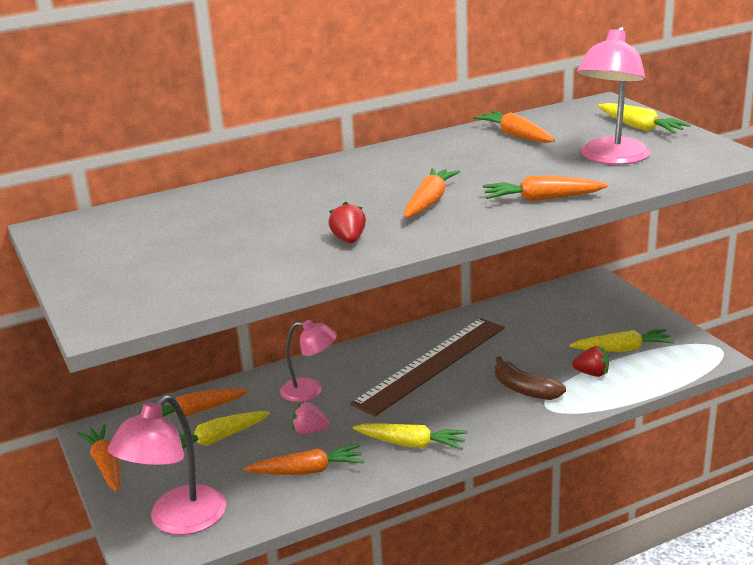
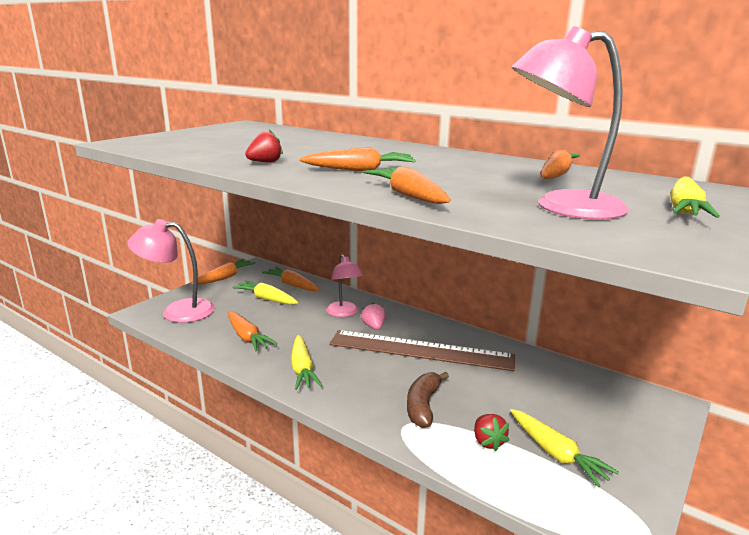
camera: 60 degrees right, 5 degrees down
pink strawberry [292,402,330,434] -> pink strawberry moved to [361,302,385,330]

